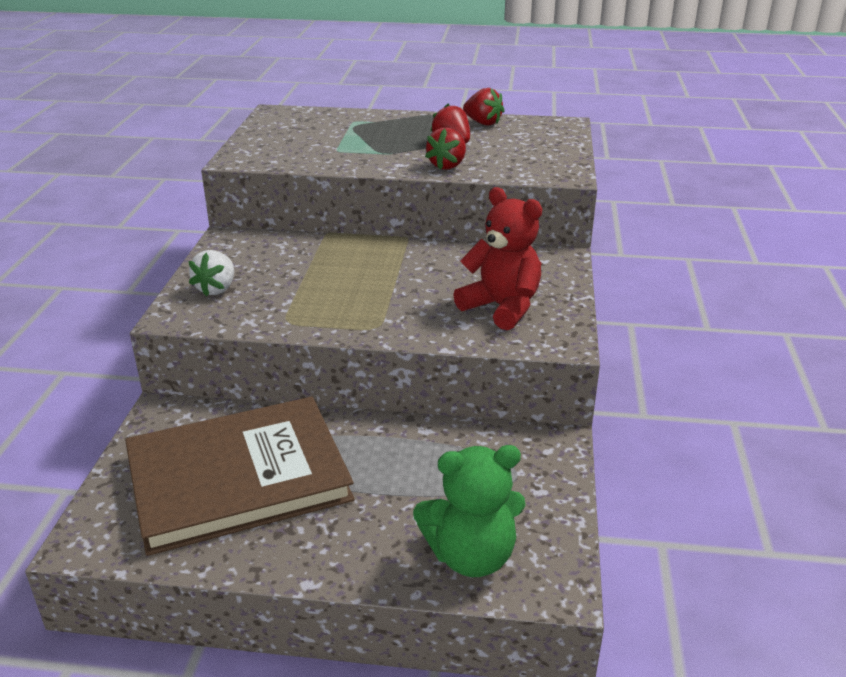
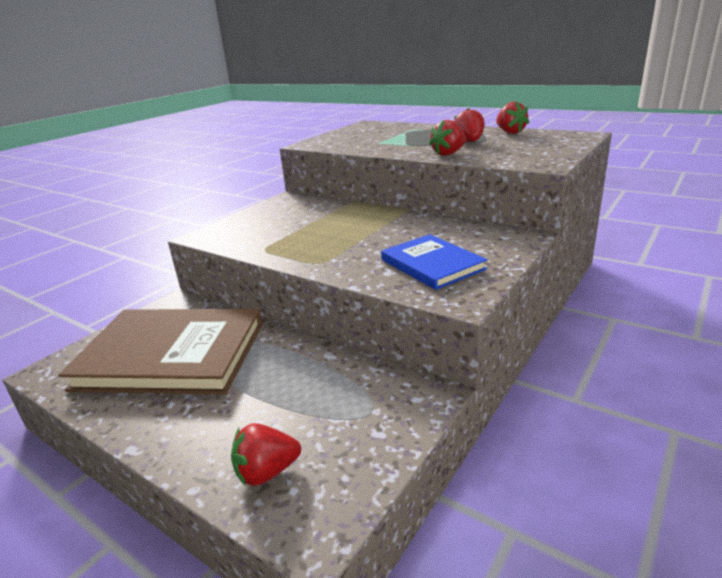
camera: 30 degrees right, 5 degrees down
white strawberry [189,250,234,297] -> none
green teddy bear [413,445,525,577] -> red strawberry [231,423,301,486]
red teddy bear [453,187,542,330] -> blue book [381,234,487,290]

